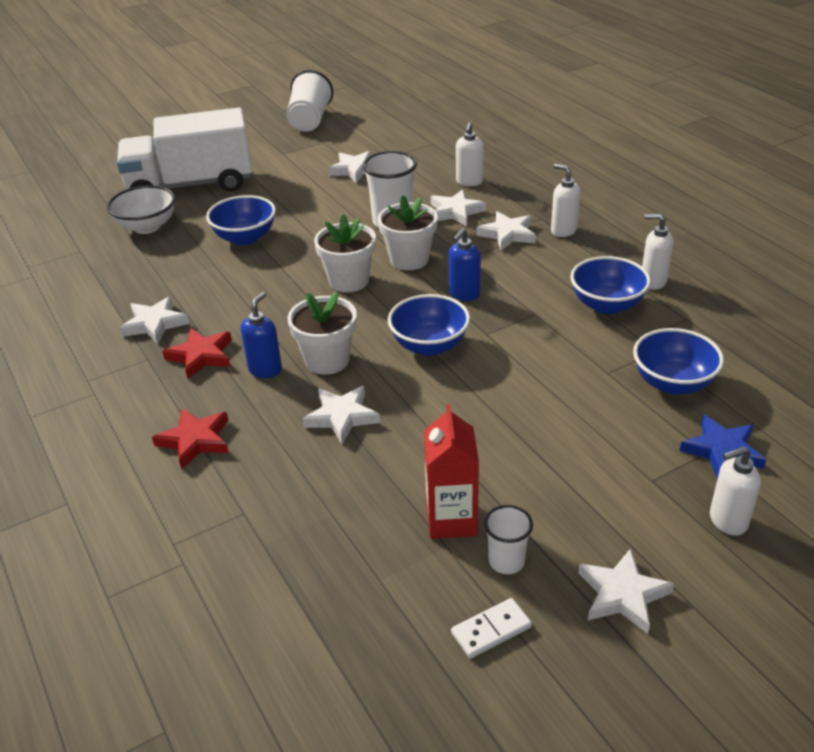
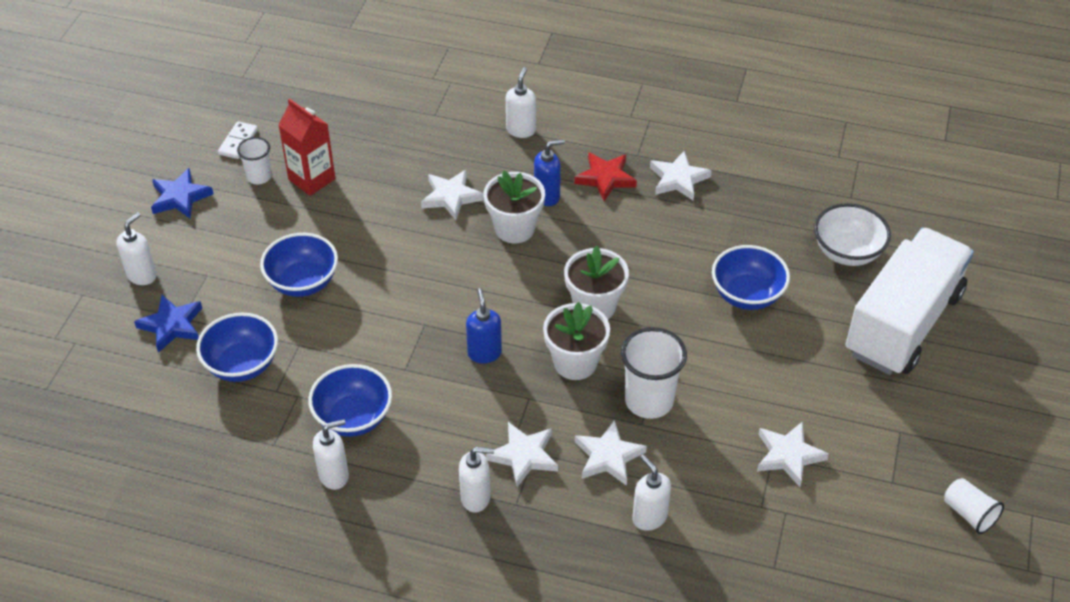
camera: 135 degrees right, 10 degrees up
red star [152,408,229,470] -> white soap dispenser [506,67,536,138]
blue soap dispenser [241,292,282,378] -> blue soap dispenser turned 90 degrees counterclockwise [534,139,565,206]
white cup [287,70,333,131] -> white cup [944,478,1004,534], size x0.58
blue bowl [388,294,470,356] -> blue bowl moved to [260,233,338,297]
white star [578,548,674,634] -> blue star [151,168,213,219]

